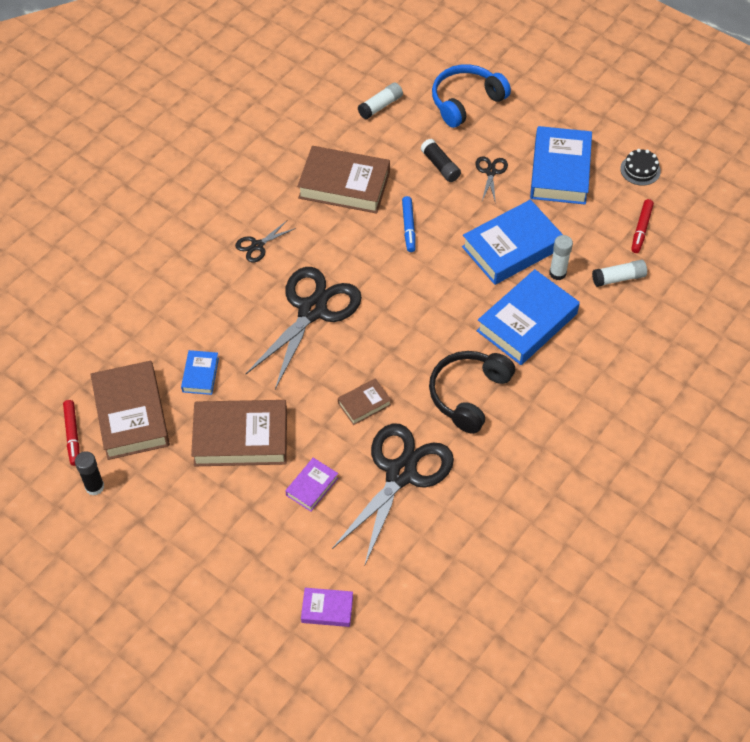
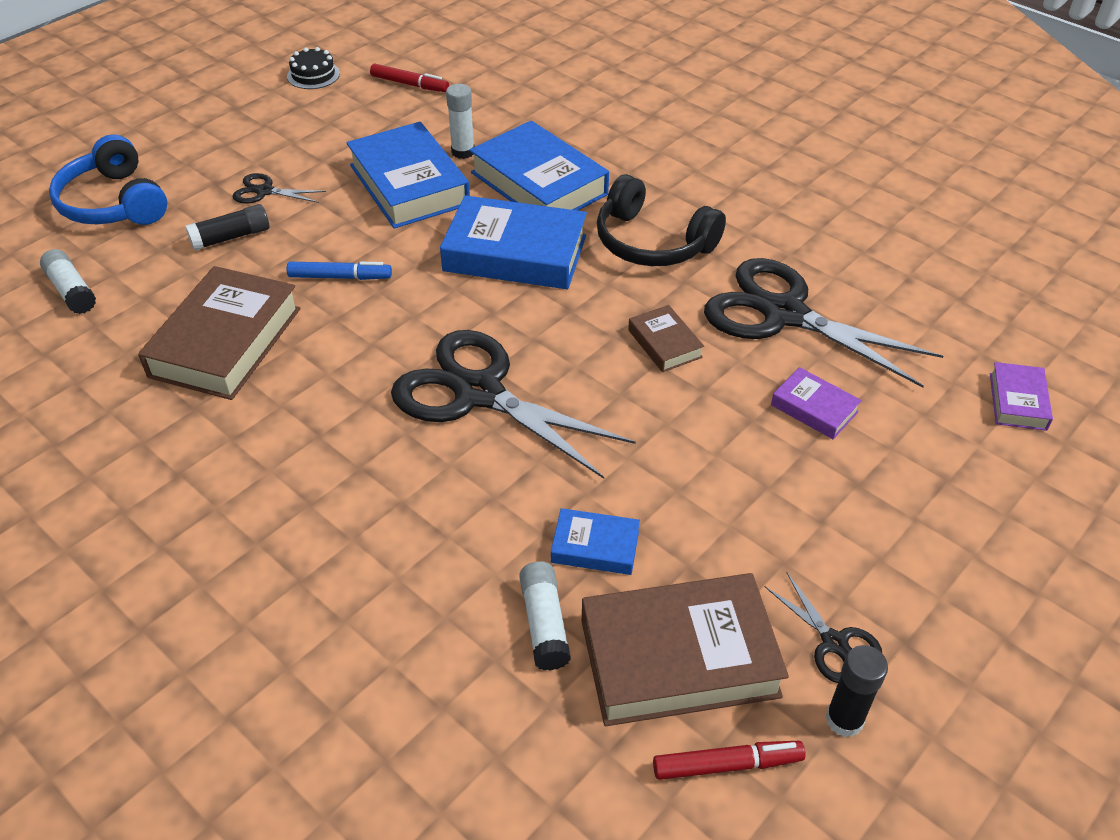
camera: 85 degrees left, 10 degrees down
brown book [191,400,287,466] -> none
black scissors [235,221,296,262] -> black scissors moved to [765,573,882,683]
blue book [530,126,592,205] -> blue book moved to [440,195,587,289]
white glue stick [592,260,647,287] -> white glue stick moved to [519,561,571,671]

